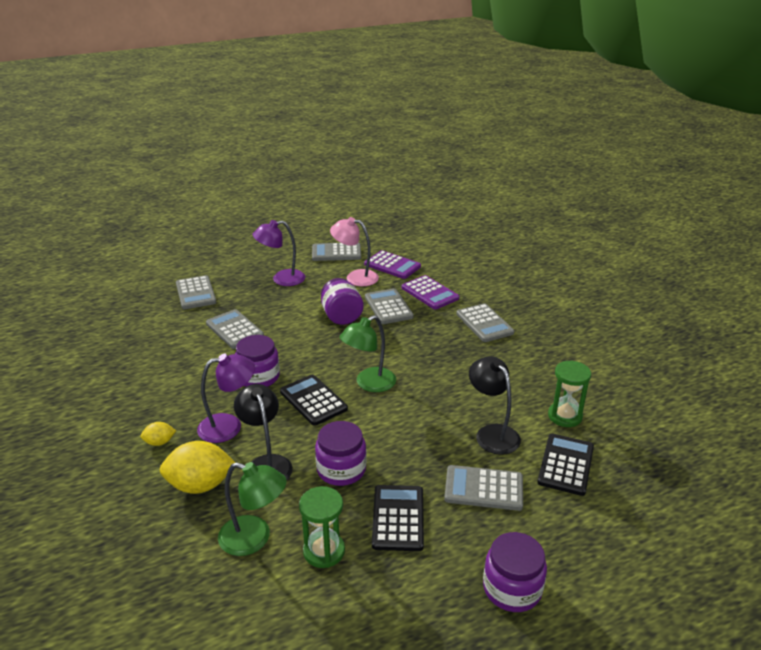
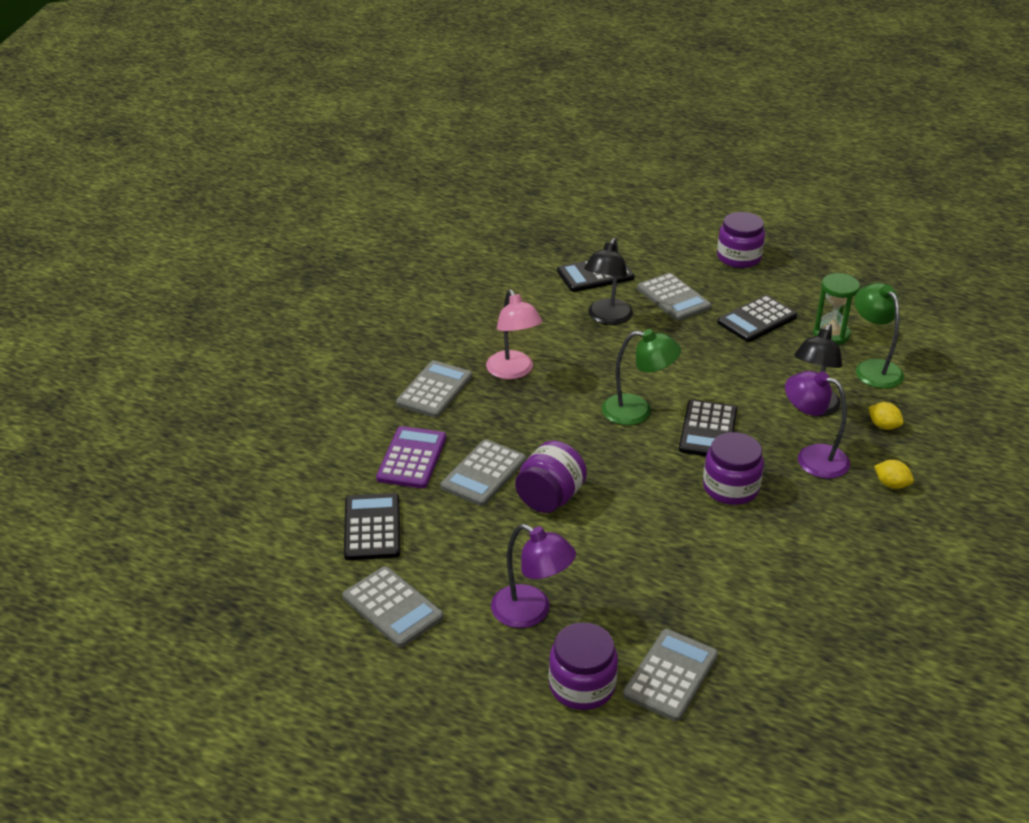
camera: 130 degrees left, 5 degrees up
yellow lemon [160,441,236,494] -> yellow lemon [868,402,904,430], size x0.50
grey calculator [206,309,264,349] -> none
purple jar [315,421,367,486] -> purple jar moved to [549,622,618,710]
pink lamp [330,217,379,286] -> pink lamp moved to [486,289,542,379]
purple calculator [364,250,421,279] -> black calculator [344,493,400,560]
green hourglass [548,360,591,427] -> none

